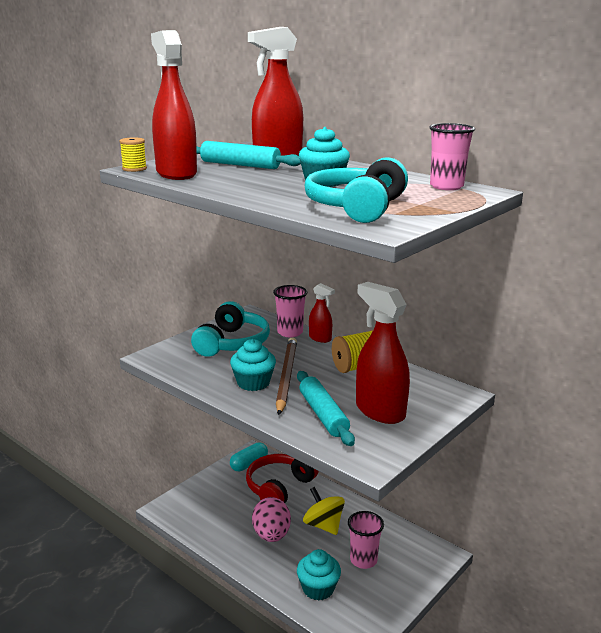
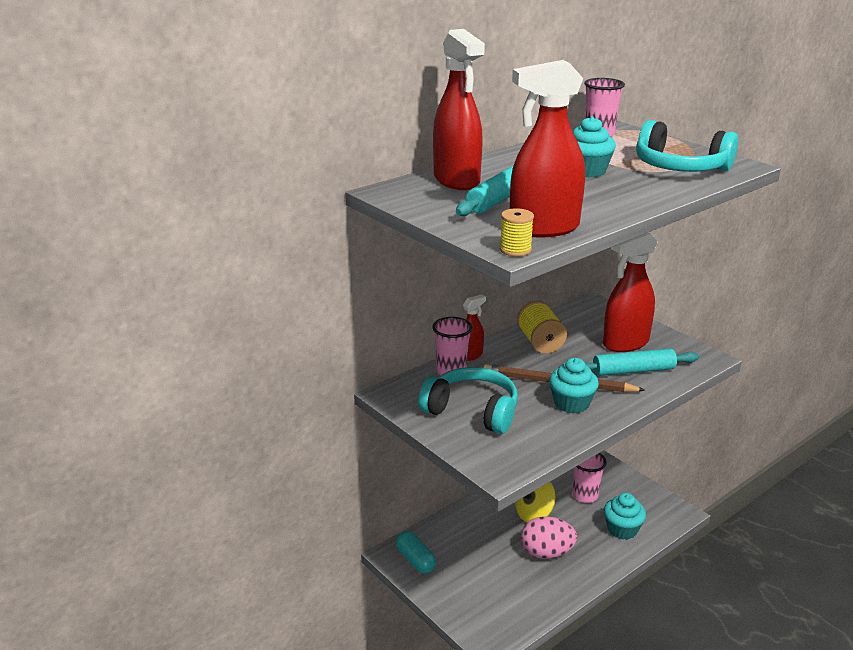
camera: 80 degrees left, 5 degrees up
red headphones [246,454,318,503] -> none

